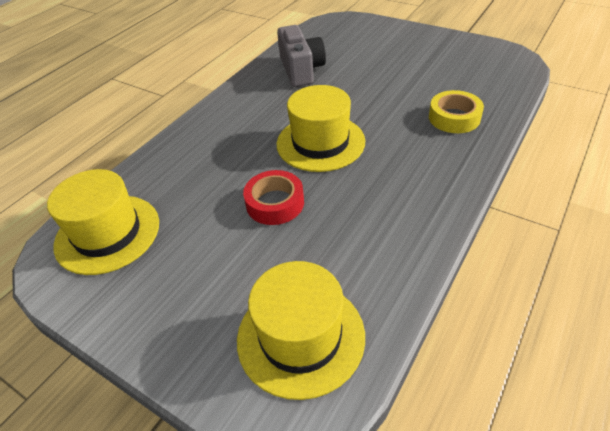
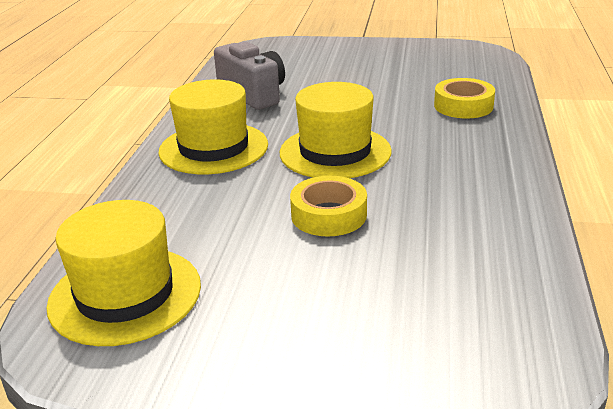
camera: 25 degrees left, 15 degrees down
yellow hat [237,261,365,400] -> yellow hat moved to [158,79,268,174]
red tape [243,170,304,225] -> yellow tape [290,176,367,236]

